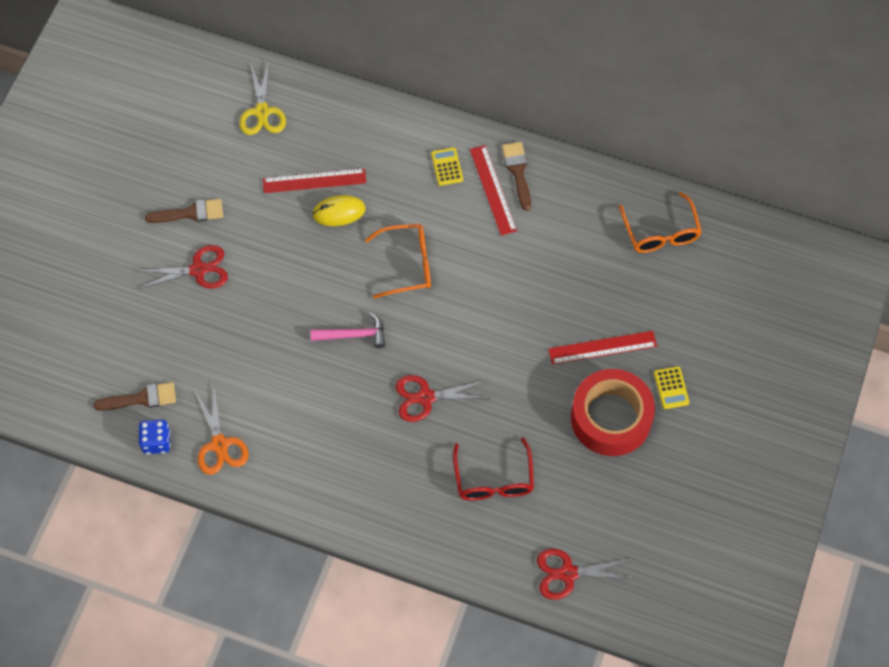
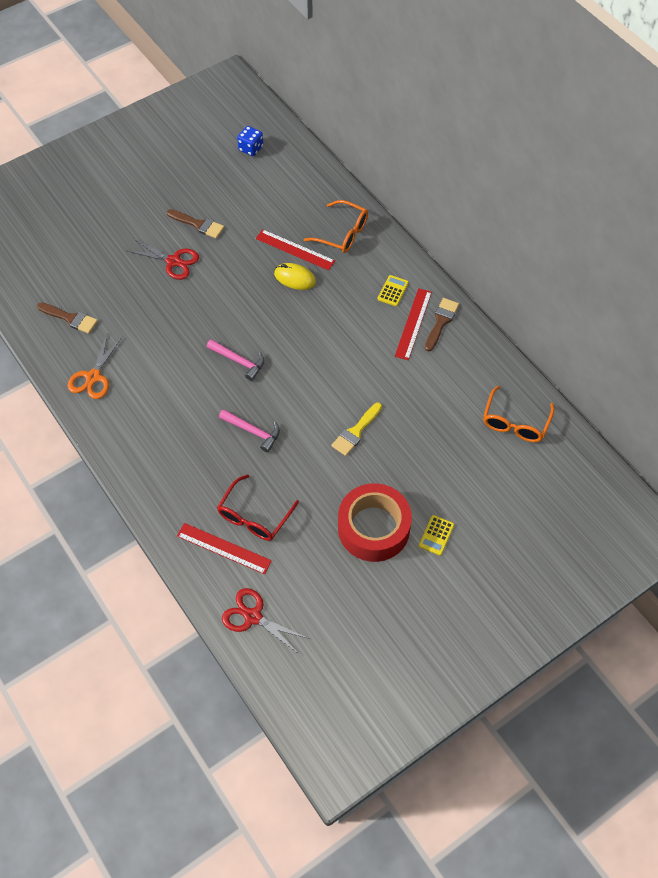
camera: 35 degrees right, 5 degrees down
blue dice [138,419,171,454] -> blue dice moved to [237,126,263,156]
yellow scissors [239,61,286,135] -> none
orange glasses [365,224,431,299] -> orange glasses moved to [304,200,368,253]
red scissors [395,375,490,422] -> pink hammer [219,409,280,452]
red ruler [549,331,657,364] -> red ruler moved to [177,523,272,574]
none -> yellow brush [331,403,382,456]

